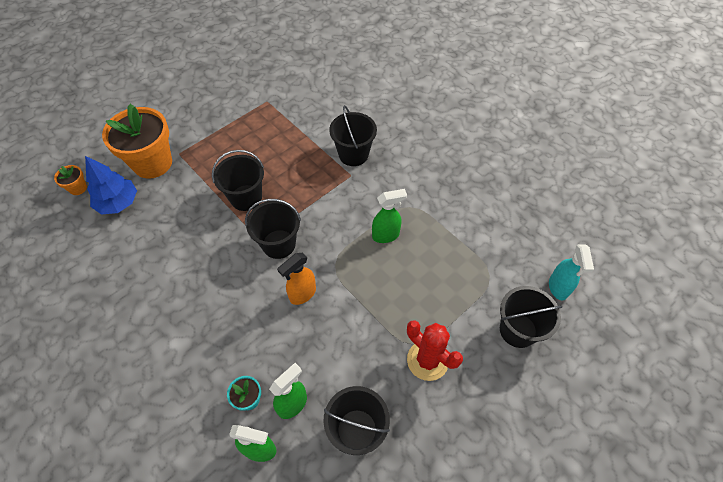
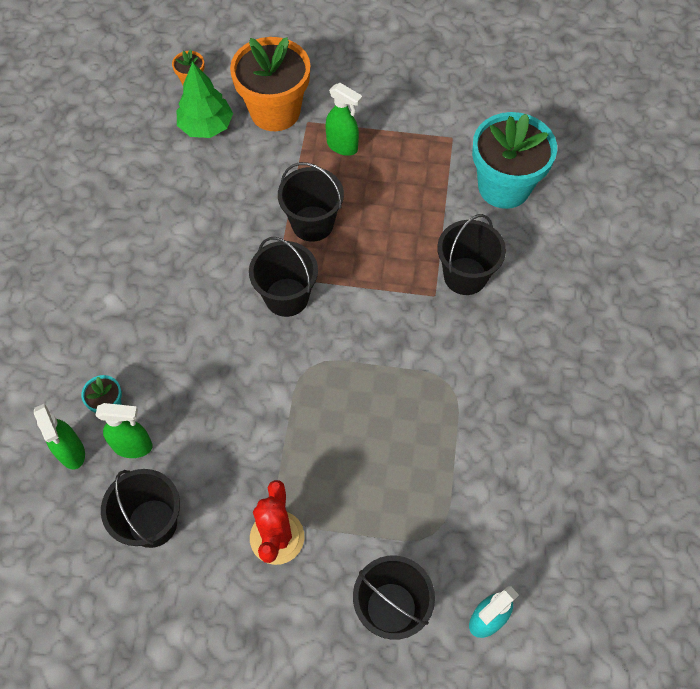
camera: 50 degrees right, 5 degrees up
blue tree [85,156,137,214] -> green tree [177,62,233,138]
orange spray bottle [277,253,316,305] -> none
green spray bottle [372,189,407,243] -> green spray bottle moved to [326,83,362,156]
none -> turquoise flower pot [472,112,557,209]

